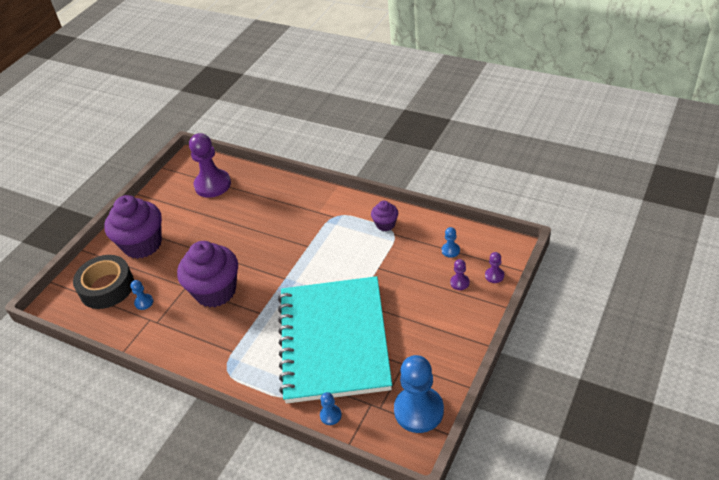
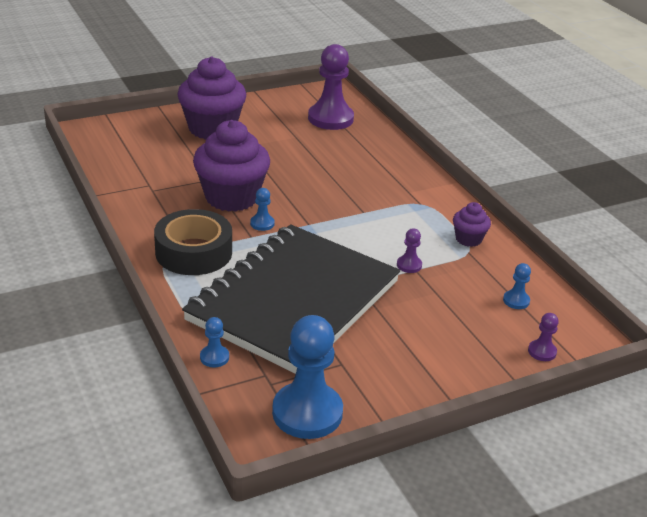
camera: 30 degrees right, 10 degrees down
black tape [73,255,134,309] -> black tape moved to [154,209,232,275]
blue pawn [131,280,153,310] -> blue pawn moved to [250,188,275,231]
turquoise notebook [278,276,392,404] -> black notebook [182,224,400,374]
purple pawn [450,259,470,290] -> purple pawn moved to [397,228,422,273]

